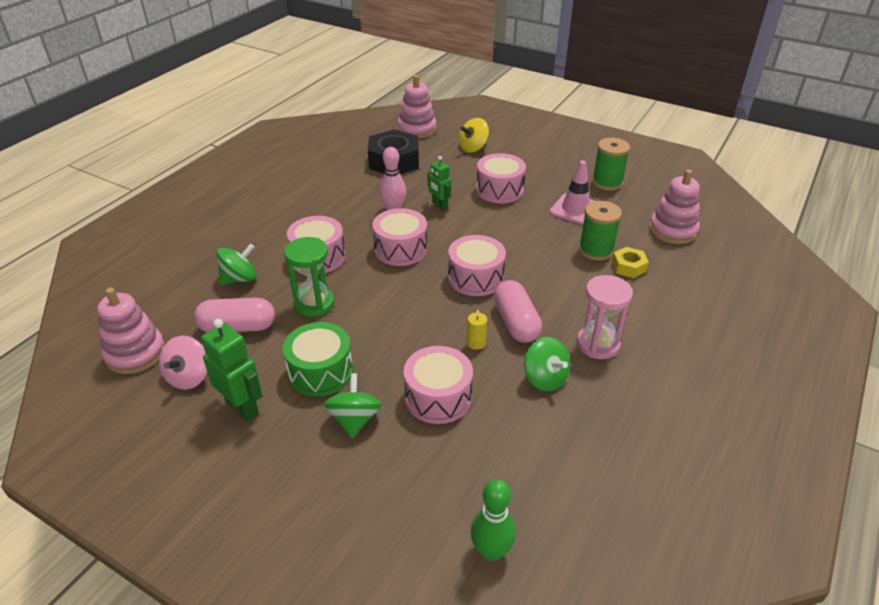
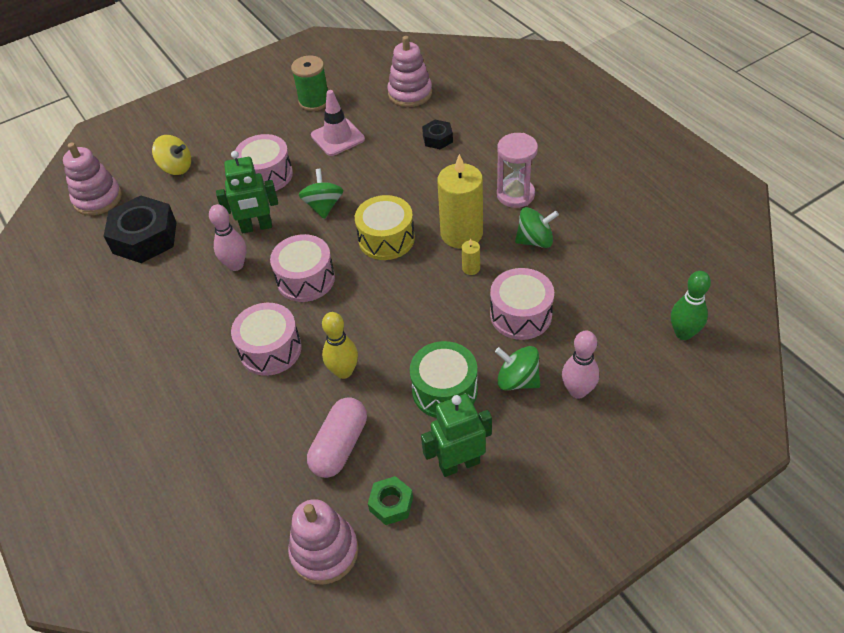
camera: 60 degrees left, 10 degrees up
pink spinning top [159,335,207,390] -> green nut [368,476,413,525]
green spinning top [217,244,256,285] -> green spinning top moved to [299,169,343,219]
green hourglass [284,237,334,317] -> yellow bowling pin [322,312,358,379]
green robot [428,156,452,210] -> green robot [216,151,278,234], size x1.55
pink drum [448,235,506,296] -> yellow drum [355,195,415,260]
yellow spinning top [459,118,489,153] -> yellow spinning top turned 60 degrees counterclockwise [152,135,191,175]
pink capsule [494,280,542,343] -> yellow candle [437,154,483,249]
green spool [579,201,622,261] -> none
yellow nut [612,247,649,278] -> black nut [422,120,453,149]
none -> pink bowling pin [562,330,599,399]

